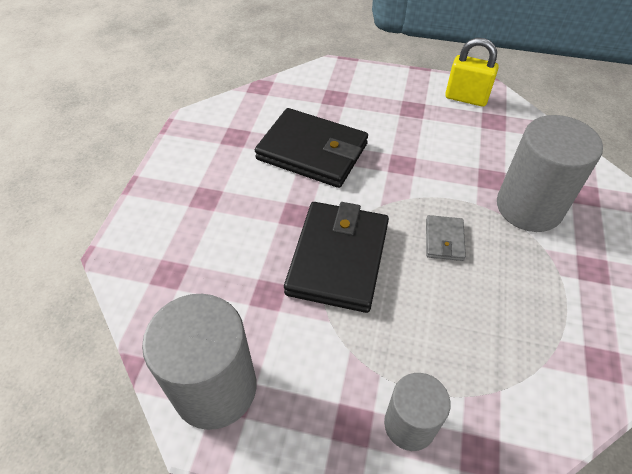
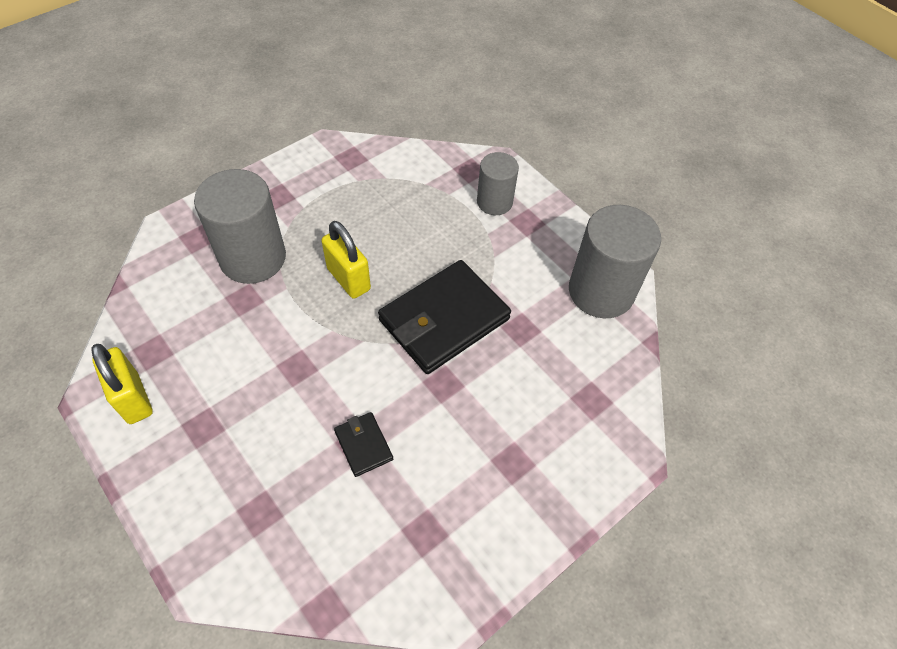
camera: 145 degrees left, 5 degrees up
black wallet [255,108,368,188] -> black wallet [334,412,393,477], size x0.46
grey wallet [426,215,466,261] -> yellow padlock [321,221,371,299]

